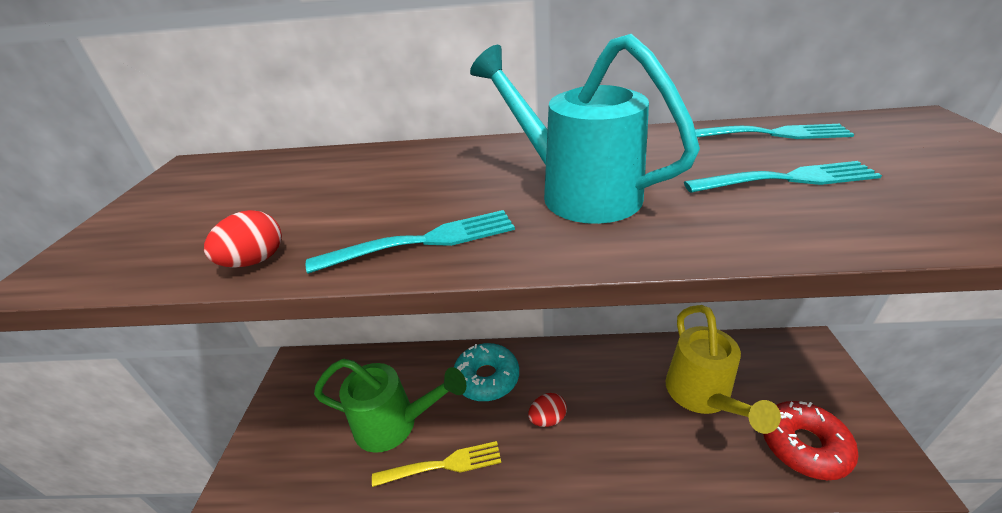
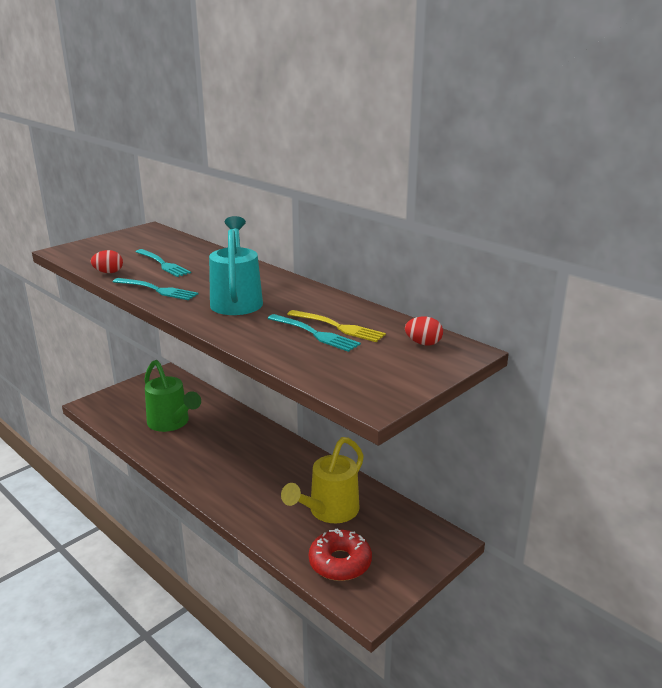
camera: 40 degrees right, 10 degrees down
yellow fork [372,441,501,487] -> yellow fork moved to [287,310,386,342]
turquoise donut [454,343,519,401] -> none
red egg [528,393,567,427] -> red egg moved to [405,317,443,345]
turquoise fork [695,124,854,139] -> turquoise fork moved to [136,249,191,277]

